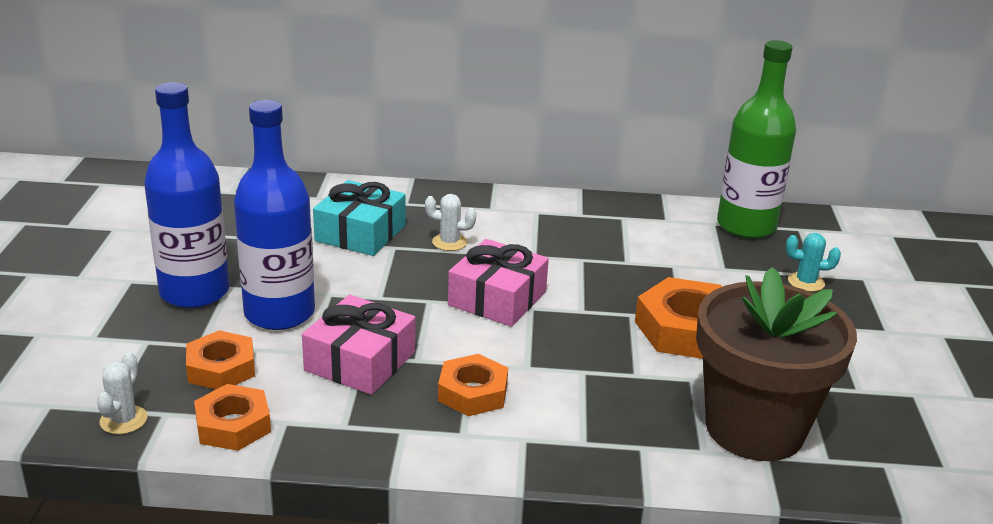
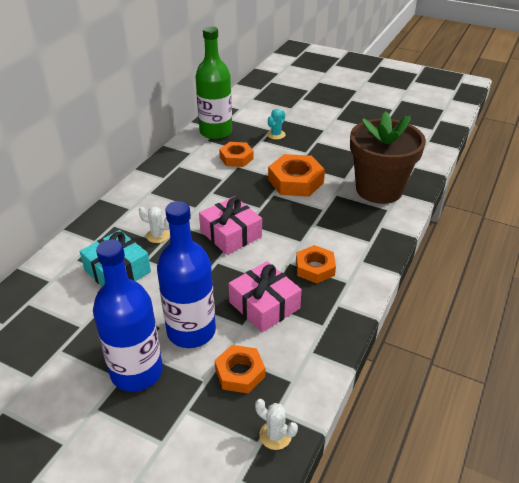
camera: 65 degrees left, 10 degrees up
orange nut [194,384,271,451] -> orange nut moved to [219,142,254,167]
white cactus [425,194,476,251] -> white cactus turned 75 degrees clockwise [139,207,170,243]

